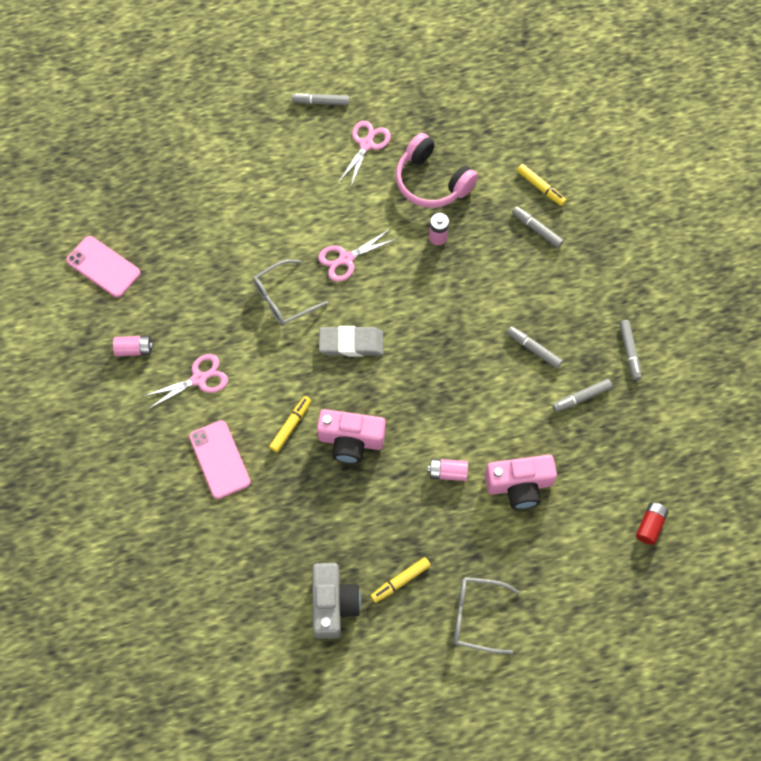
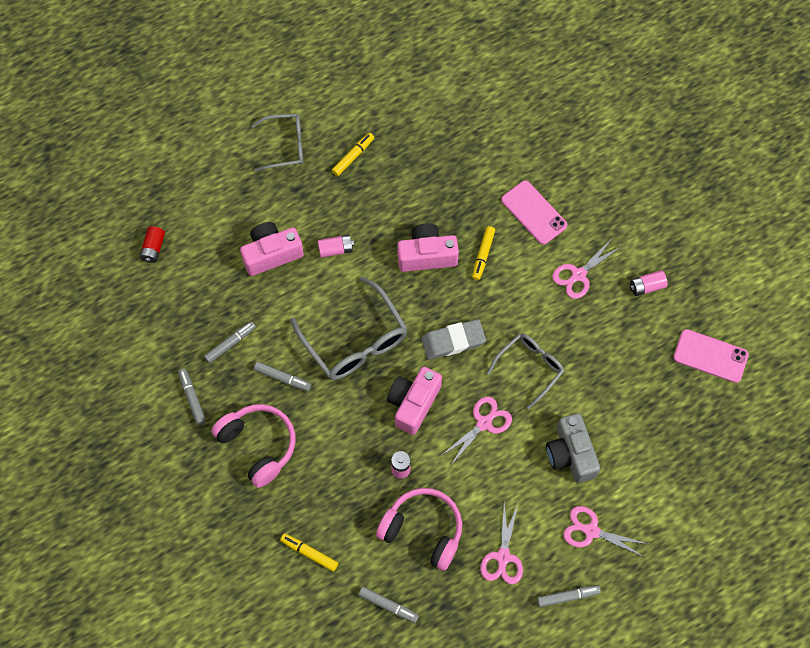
camera: 165 degrees right, 0 degrees up
grey camera [312,563,361,639] -> grey camera moved to [546,413,600,483]
grey marker [512,206,564,248] -> grey marker moved to [358,587,419,623]
none -> pink headphones [211,404,295,488]
none -> grey glasses [290,276,408,380]
none -> pink camera [387,367,442,435]
none -> pink scissors [563,506,647,557]

